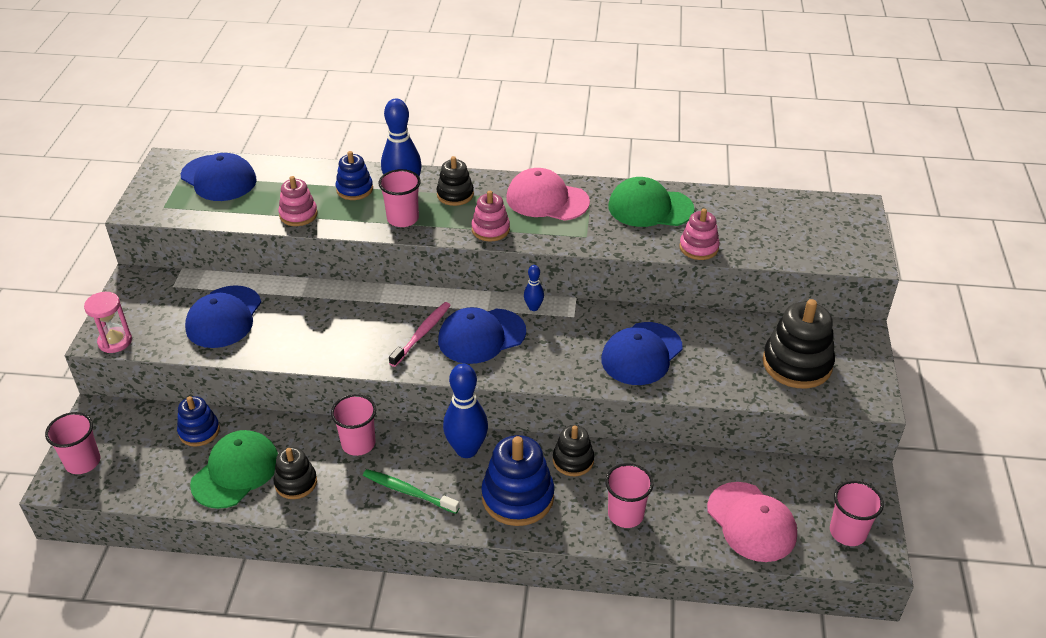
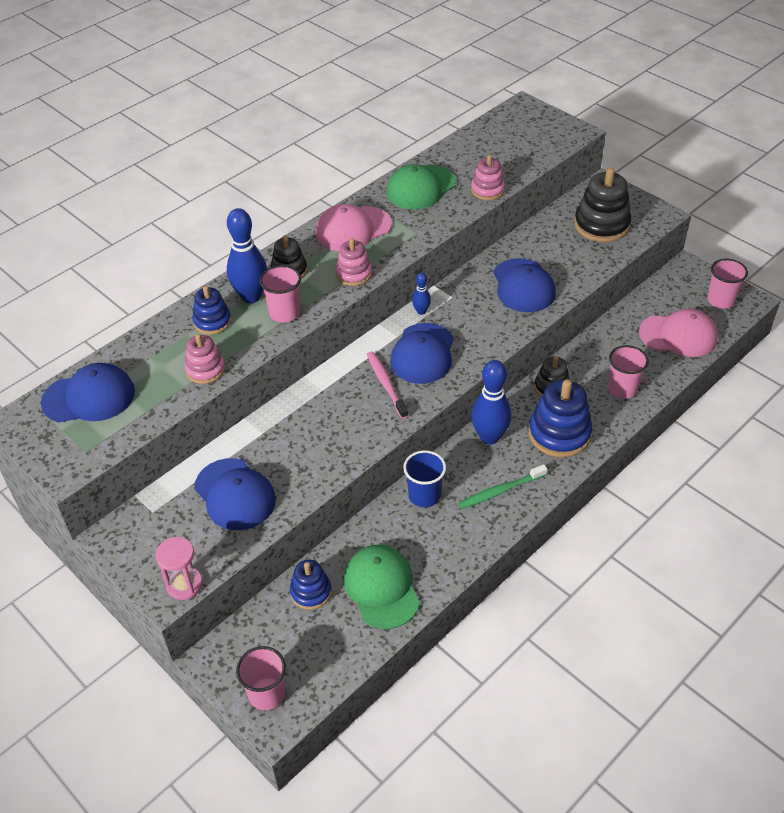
camera: 50 degrees left, 5 degrees up
black stacking toy [273,447,317,499] -> none
pink cup [331,394,376,456] -> blue cup [403,450,446,508]

